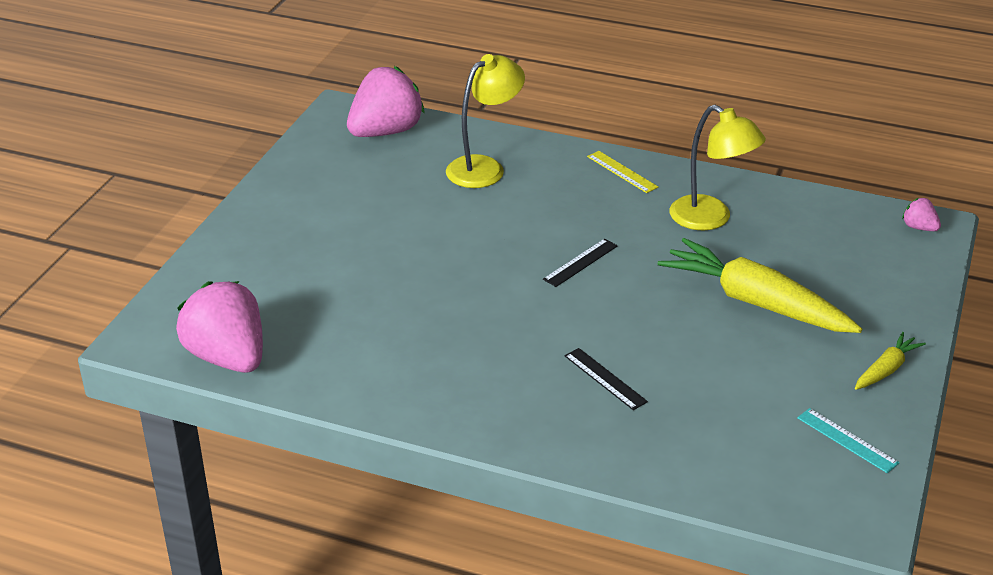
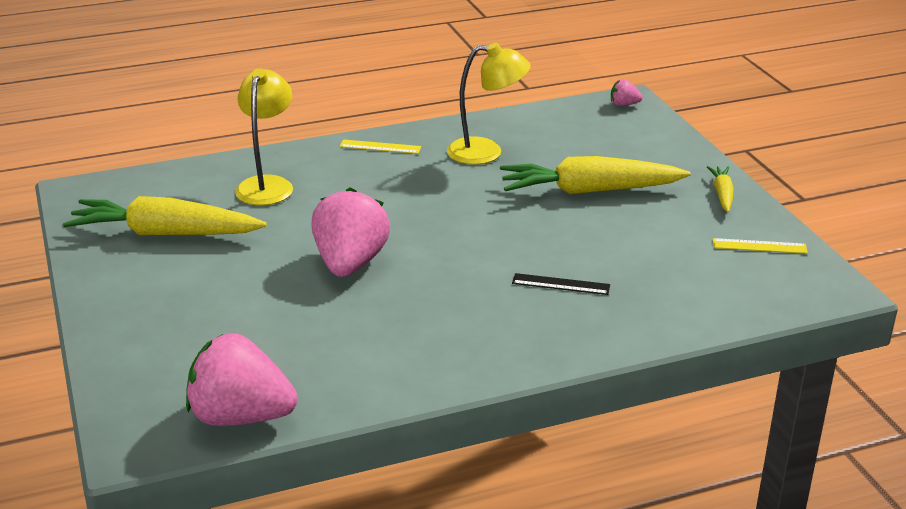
camera: 40 degrees left, 5 degrees down
pink strawberry [347,66,425,137] -> pink strawberry moved to [311,187,390,277]
black ruler [543,239,618,287] -> none
turquoise ruler [797,408,899,473] -> yellow ruler [713,238,808,254]
none -> yellow carrot [63,196,267,236]

